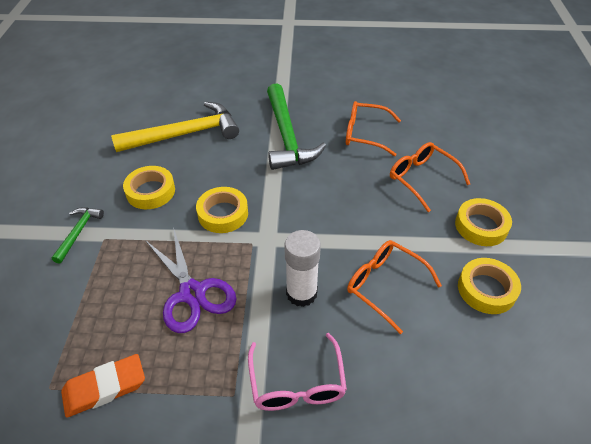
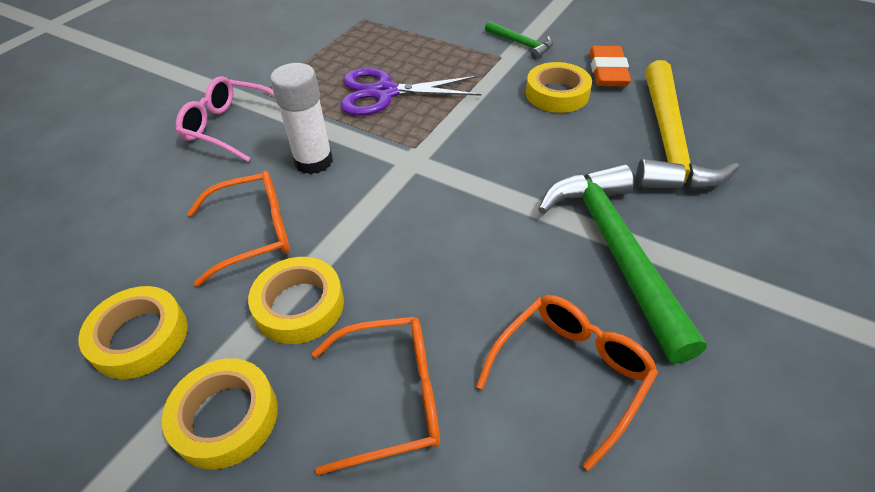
camera: 120 degrees right, 0 degrees up
orange eraser [61,354,145,418] -> orange eraser moved to [590,46,631,86]
yellow tape [196,187,248,233] -> yellow tape moved to [248,257,344,344]
green hammer [267,83,326,170] -> green hammer turned 60 degrees clockwise [538,164,707,364]

